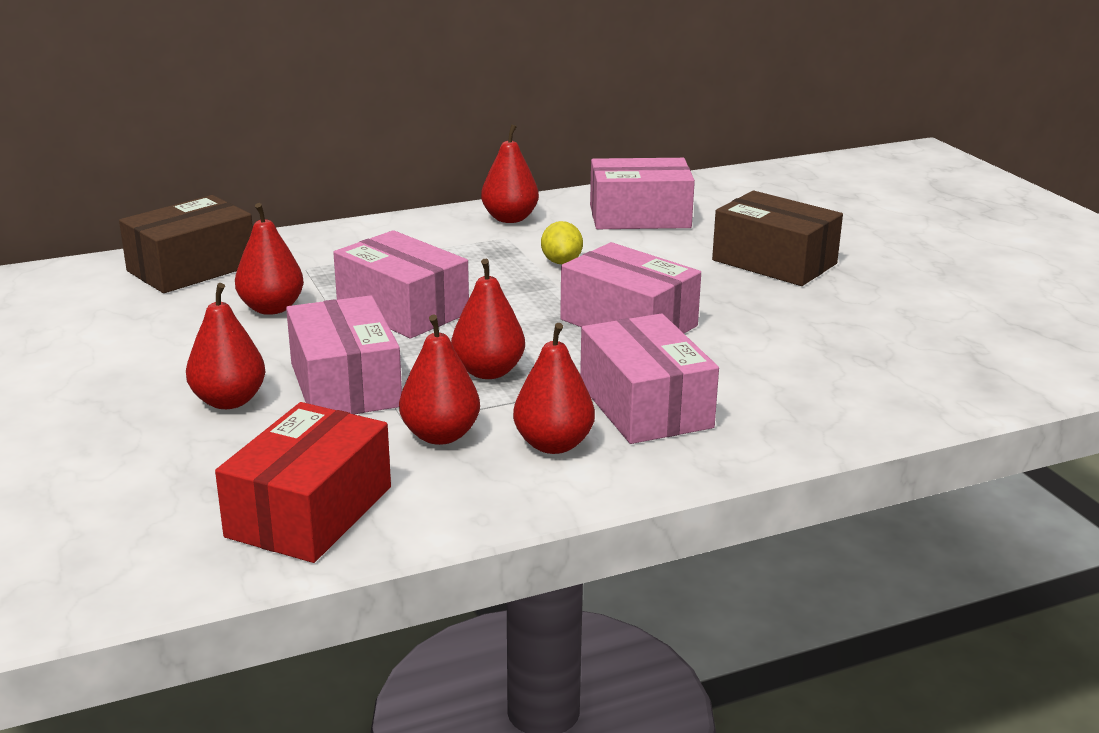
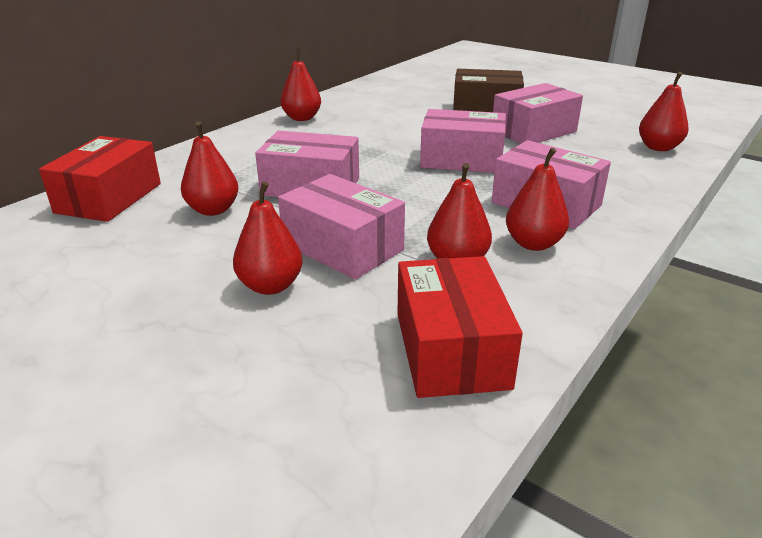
camera: 30 degrees left, 5 degrees up
brown box [119,195,253,293] -> red box [39,136,161,222]
red pear [451,259,525,379] -> red pear moved to [639,72,689,151]
yellow lemon [541,221,583,264] -> none
pink box [590,158,695,229] -> pink box moved to [493,83,583,144]

